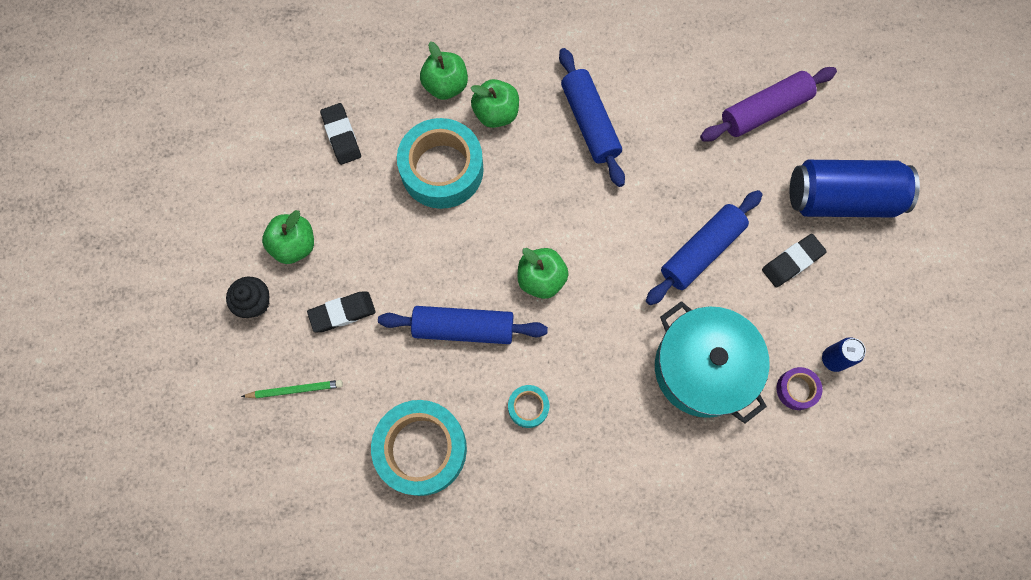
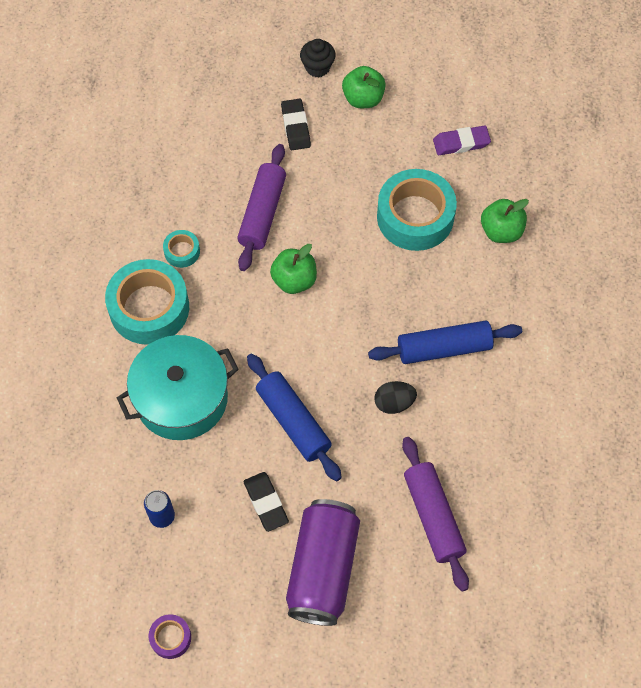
camera: 100 degrees right, 10 degrees down
green pencil [241,380,343,398] -> none
black eraser [320,103,361,165] -> purple eraser [433,126,491,155]
turquoise tape [371,400,467,496] -> turquoise tape moved to [105,259,189,345]
blue rolling pin [378,306,548,344] -> purple rolling pin [237,144,286,271]
green apple [471,79,519,128] -> none
purple tape [776,367,823,410] -> purple tape moved to [149,614,191,659]
blue can [790,160,920,217] -> purple can [286,499,360,626]
none -> black egg [374,381,417,414]

